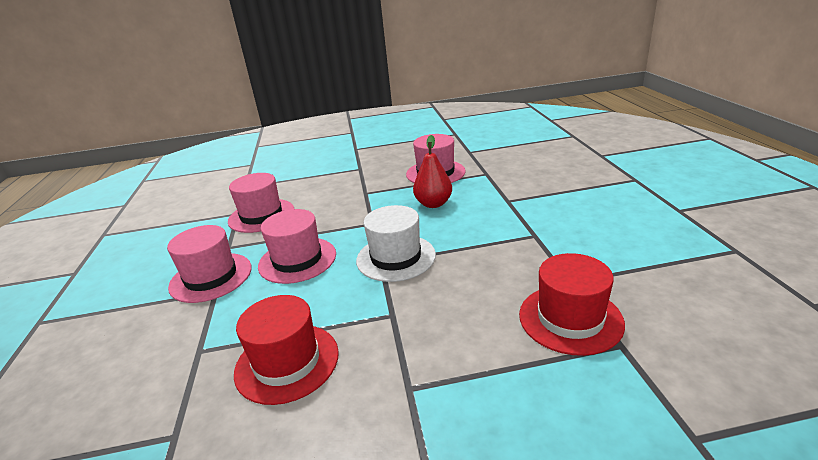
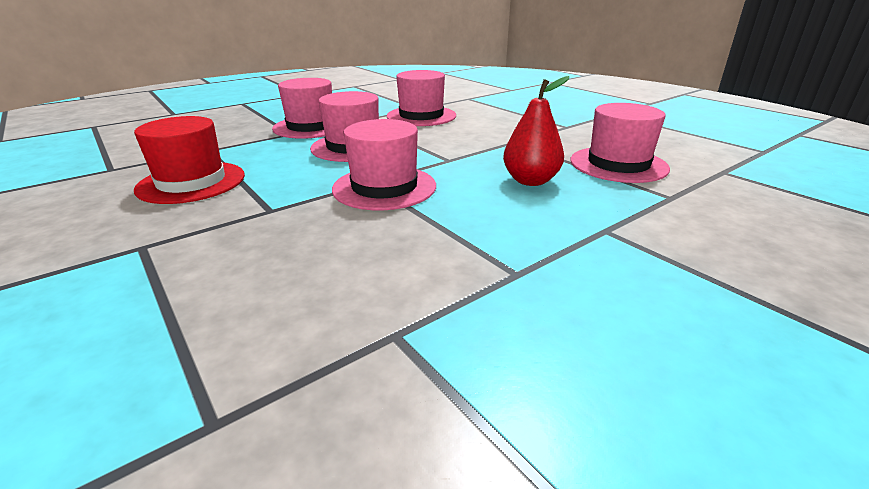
camera: 60 degrees right, 0 degrees up
white hat [356,205,436,282] -> pink hat [332,119,436,210]
red hat [519,253,625,356] -> none

